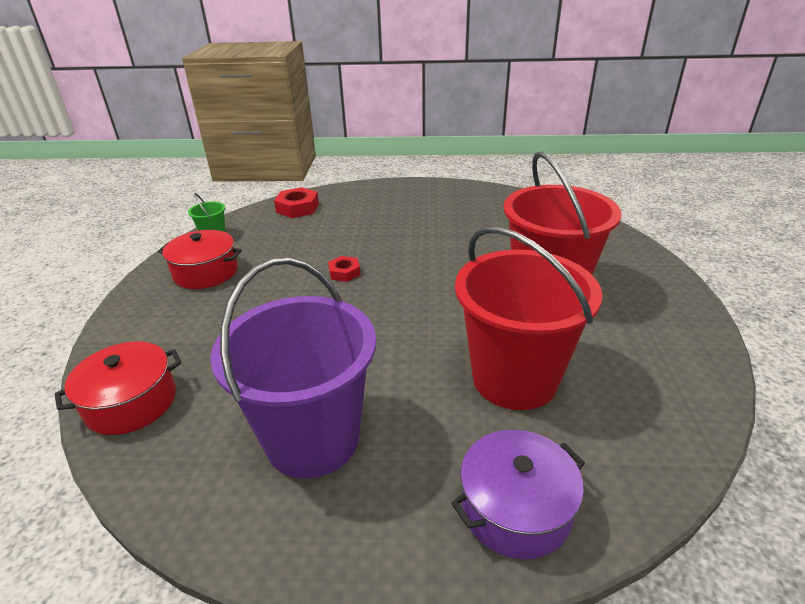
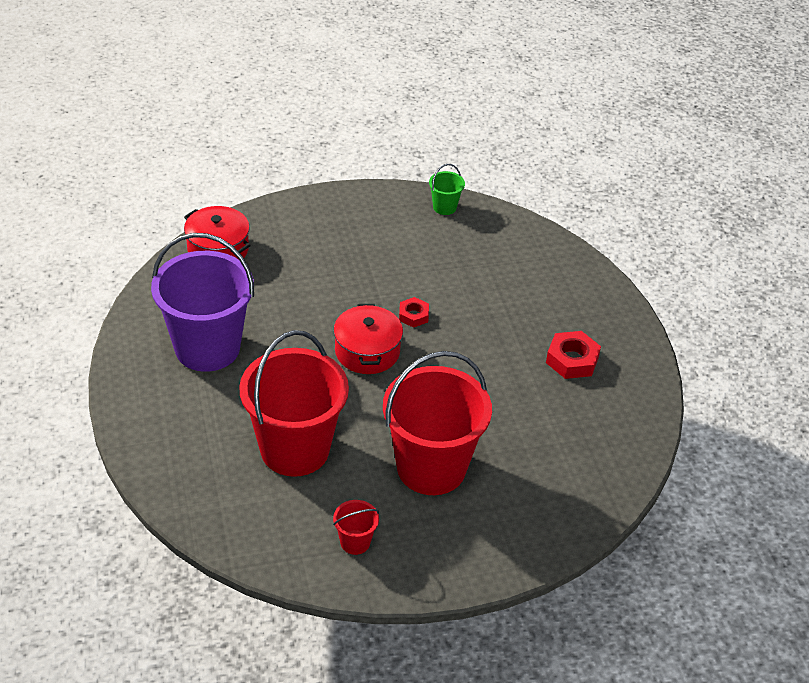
camera: 70 degrees right, 10 degrees up
red pot [158,230,242,289] -> red pot moved to [334,304,403,374]
red nut [274,187,319,218] -> red nut moved to [546,331,601,379]
purple pot [451,430,585,559] -> none
none -> red bucket [333,500,379,555]

